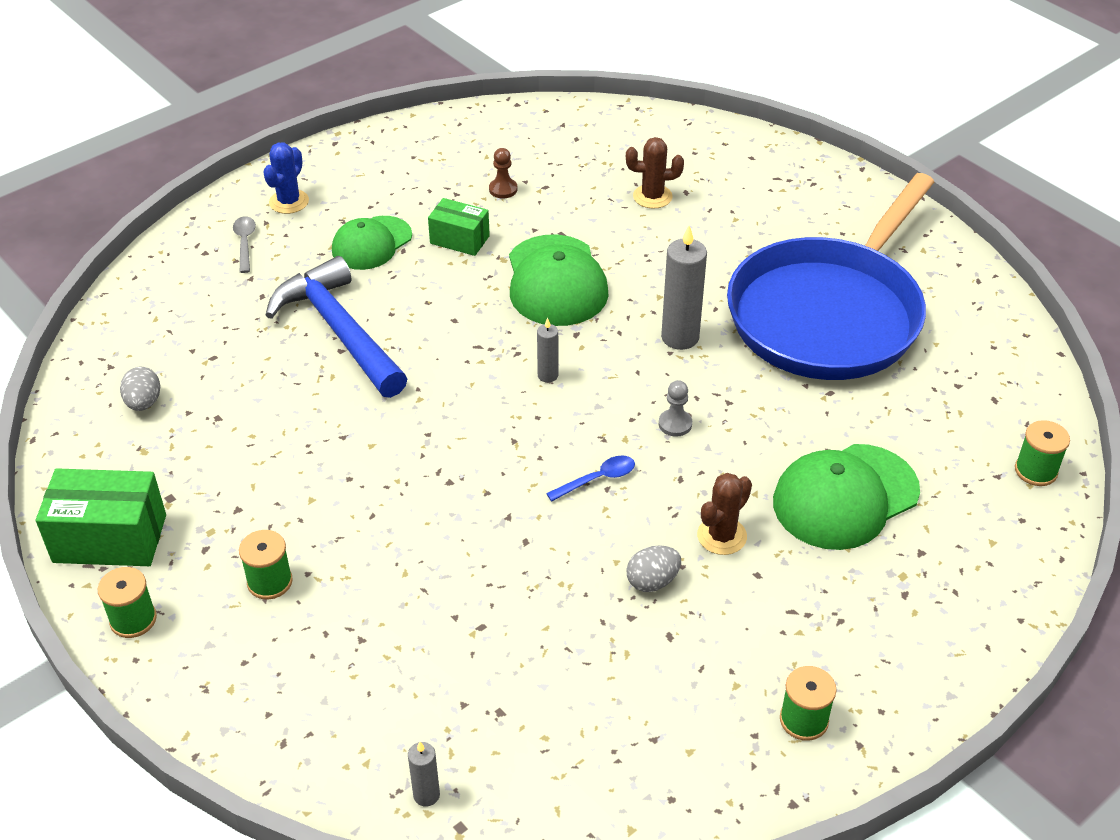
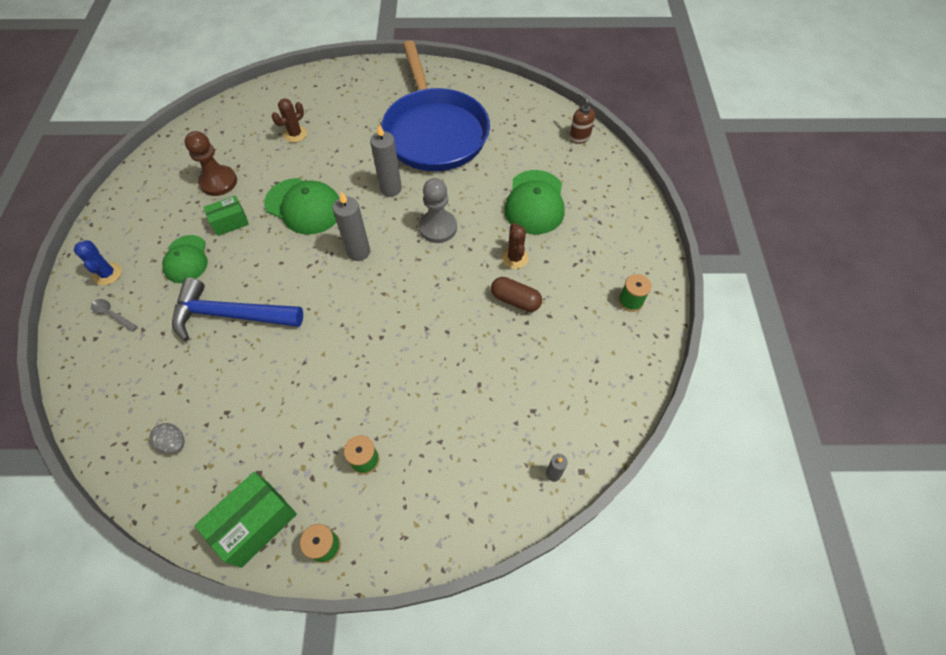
camera: 50 degrees left, 15 degrees up
brown pawn [489,148,517,198] -> brown pawn [184,131,237,196], size x1.99
grey candle [537,318,558,383] -> grey candle [333,192,370,261], size x1.88
blue spoon [546,455,635,502] -> none
grey egg [626,545,681,592] -> brown capsule [491,277,542,312]
grey pawn [659,380,692,437] -> grey pawn [419,178,457,243], size x1.99
green spool [1015,420,1070,486] -> brown soap dispenser [569,93,595,144]

